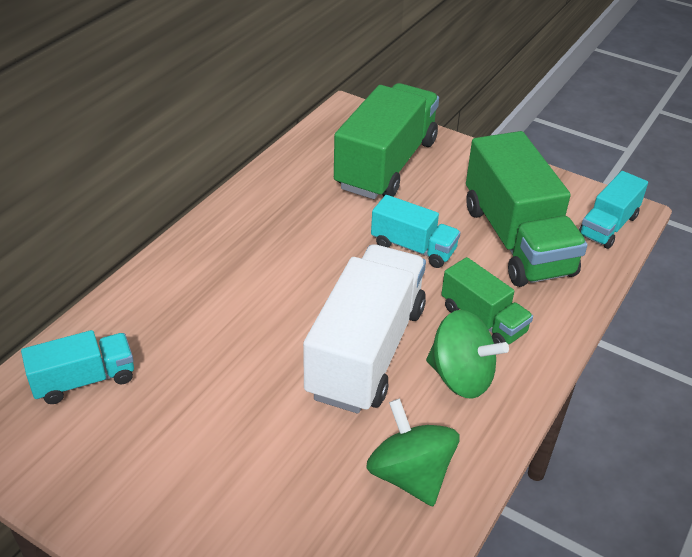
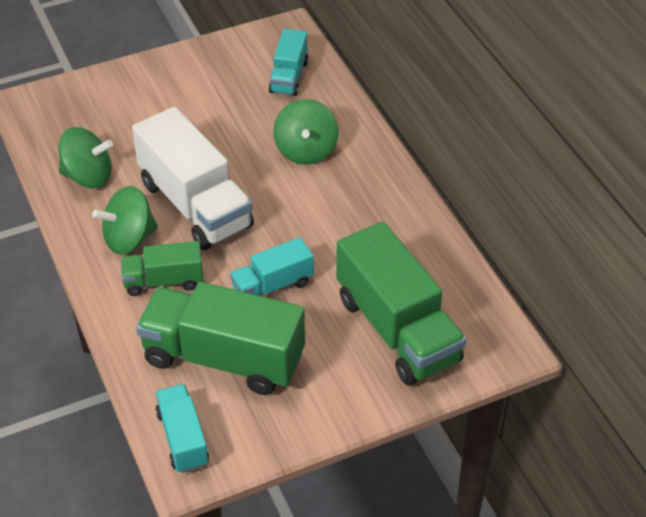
camera: 125 degrees right, 5 degrees up
none -> green spinning top [273,99,339,165]

